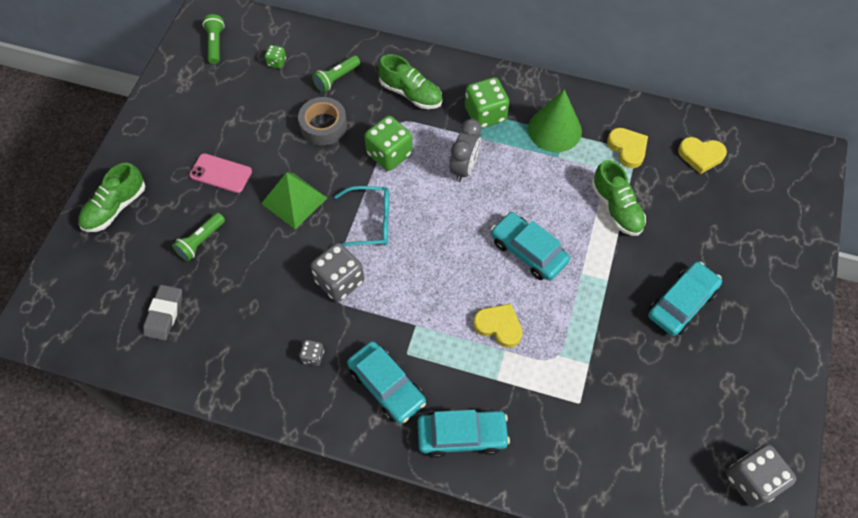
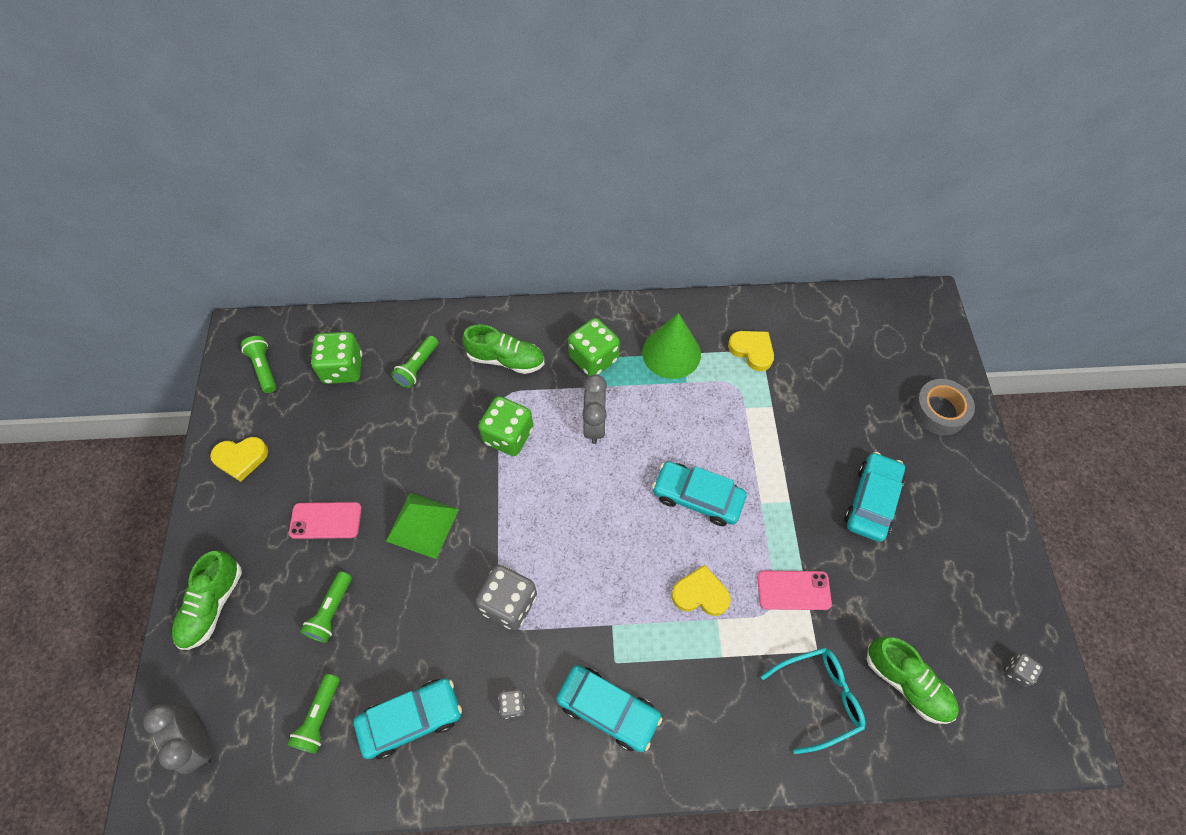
camera: 20 degrees left, 0 degrees up
grey eraser [143,285,182,340] -> green flashlight [287,674,340,754]
green dice [265,45,286,69] -> green dice [311,332,362,384], size x2.06
grey tape [298,97,347,145] -> grey tape moved to [912,379,975,435]
turquoise glasses [331,186,389,246] -> turquoise glasses moved to [761,647,865,754]
turquoise car [418,409,510,458] -> turquoise car moved to [354,678,462,759]
green shoe [592,160,646,236] -> green shoe moved to [867,637,959,724]
yellow heart [678,137,727,174] -> yellow heart moved to [210,437,268,482]
grey dice [726,444,796,508] -> grey dice [1005,653,1043,687], size x0.48
none -> grey clock [143,704,212,774]
none -> pink phone [757,571,832,610]

